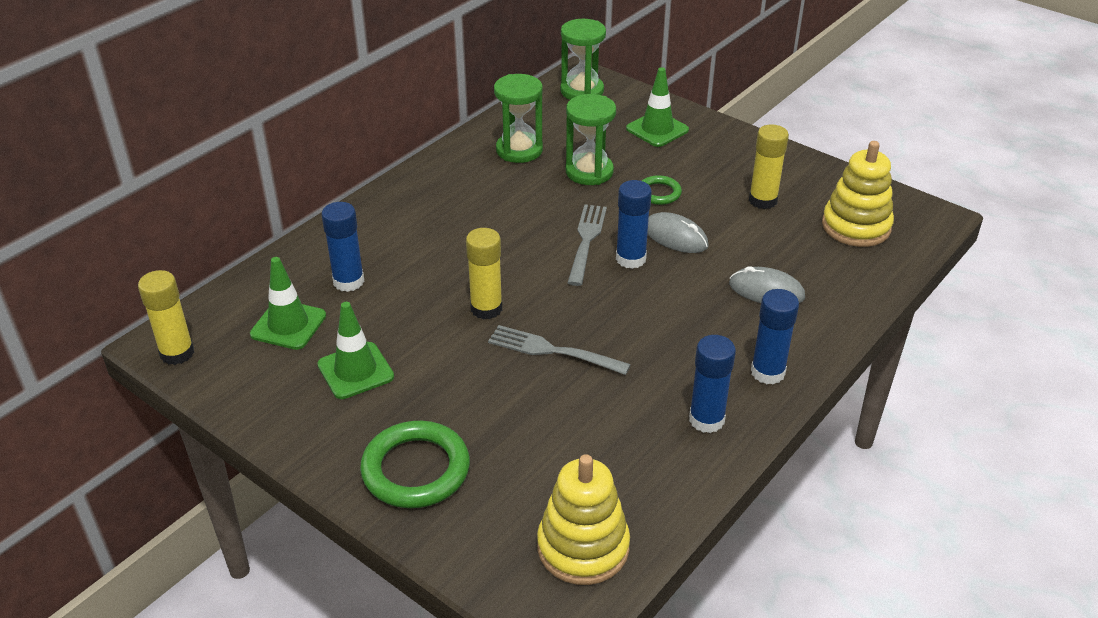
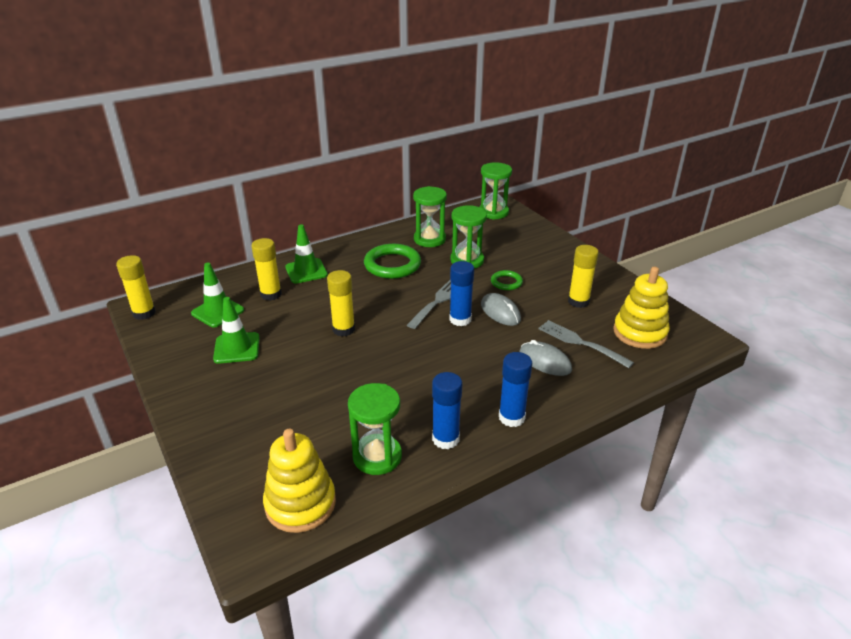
camera: 20 degrees right, 5 degrees down
blue glue stick [321,202,364,292] -> yellow glue stick [251,238,282,301]
green ring [360,421,470,508] -> green ring moved to [364,244,421,279]
grey fork [488,325,631,375] -> grey fork moved to [539,320,634,368]
green traffic cone [626,67,689,147] -> green traffic cone moved to [285,224,328,283]
none -> green hourglass [348,383,402,475]

